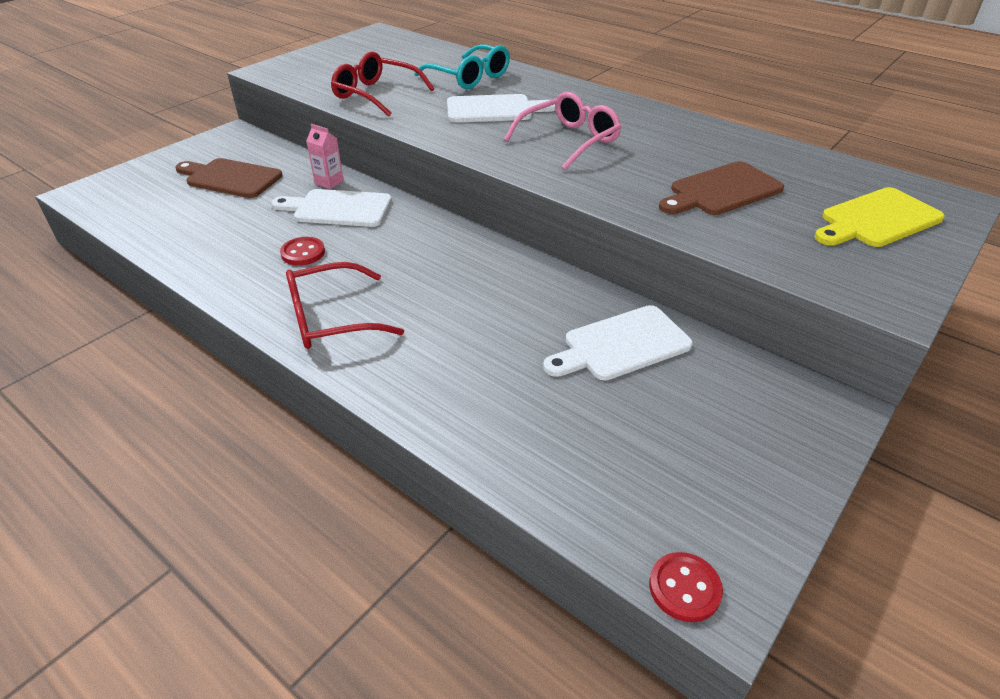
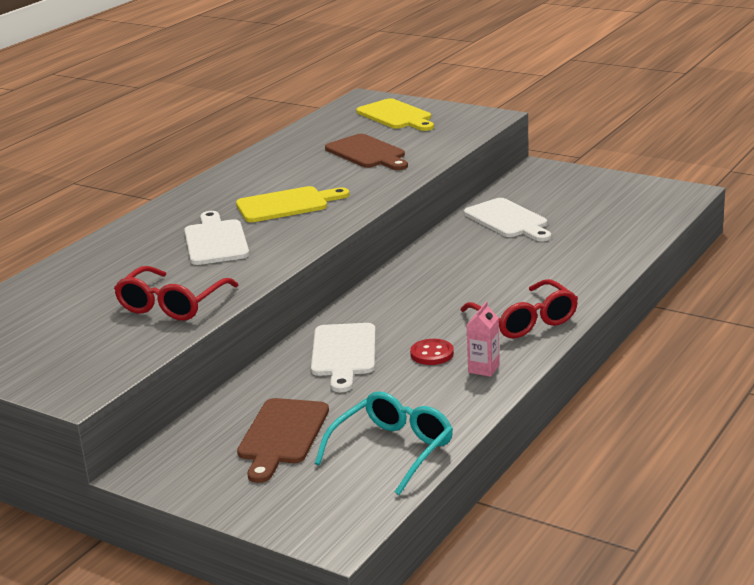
camera: 95 degrees left, 15 degrees down
pink carton [306,124,344,189] -> pink carton moved to [467,302,500,377]
turquoise glasses [414,44,510,89] -> turquoise glasses moved to [315,391,453,495]
pink glasses [504,92,621,170] -> yellow cutting board [236,186,349,222]
red button [649,552,723,622] -> none

